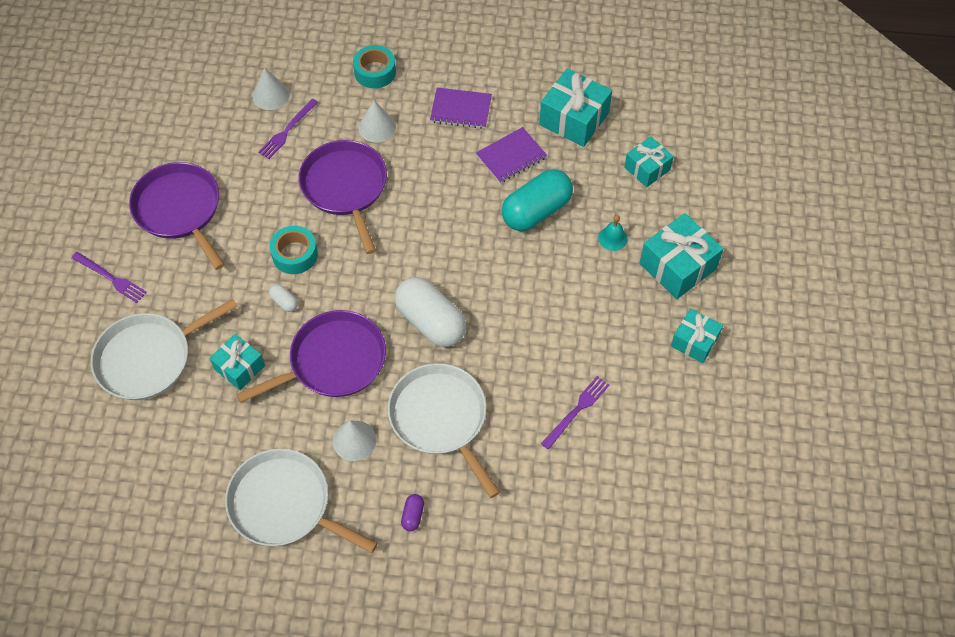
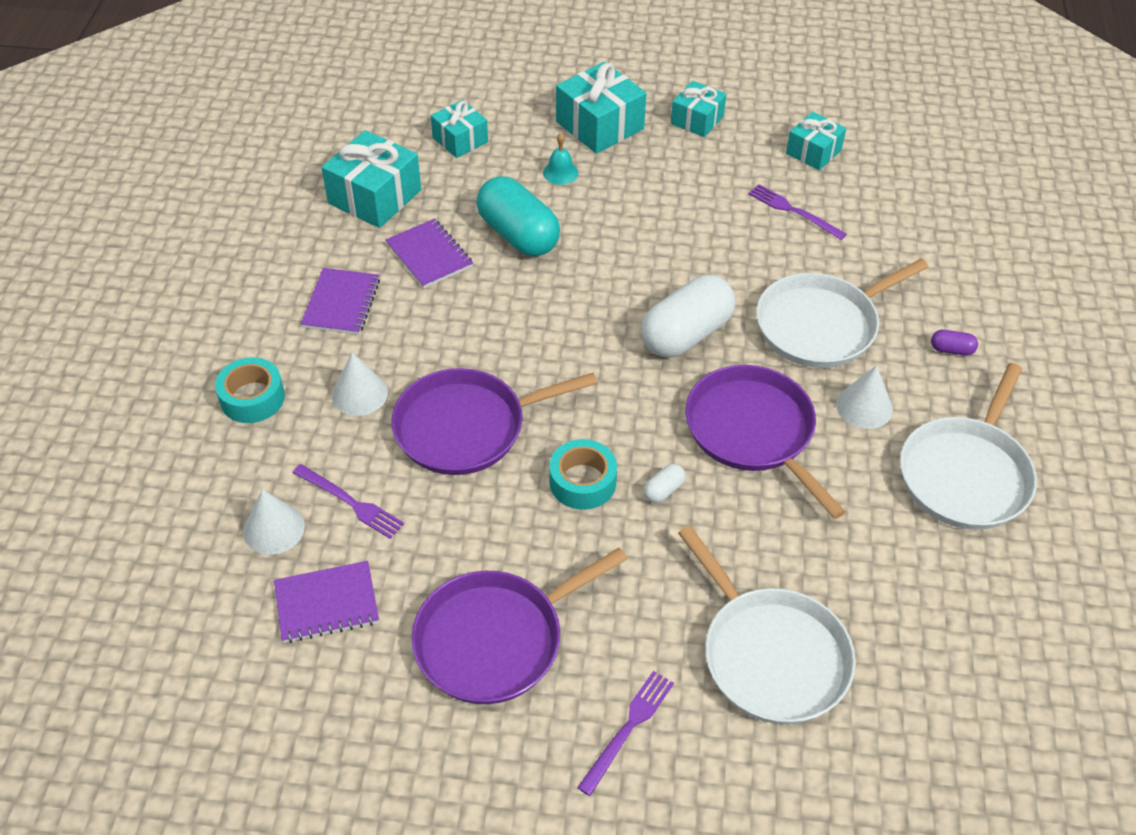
camera: 90 degrees left, 10 degrees down
turquoise gift [209,334,265,390] -> turquoise gift moved to [786,112,846,170]
none -> purple notebook [274,561,379,643]

